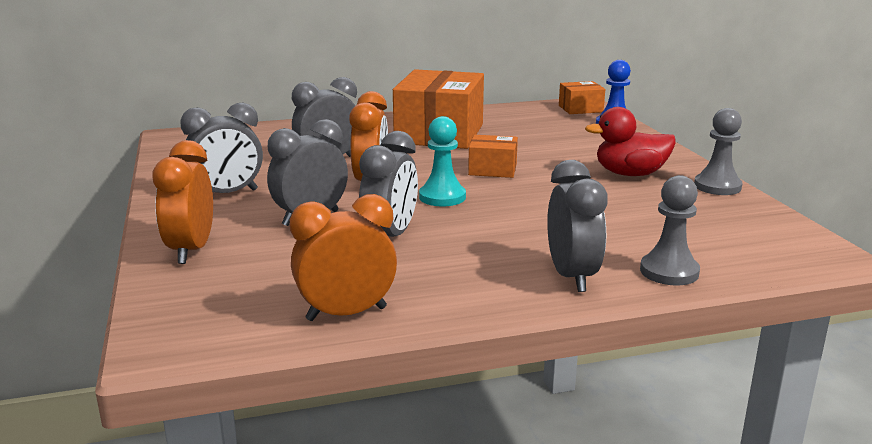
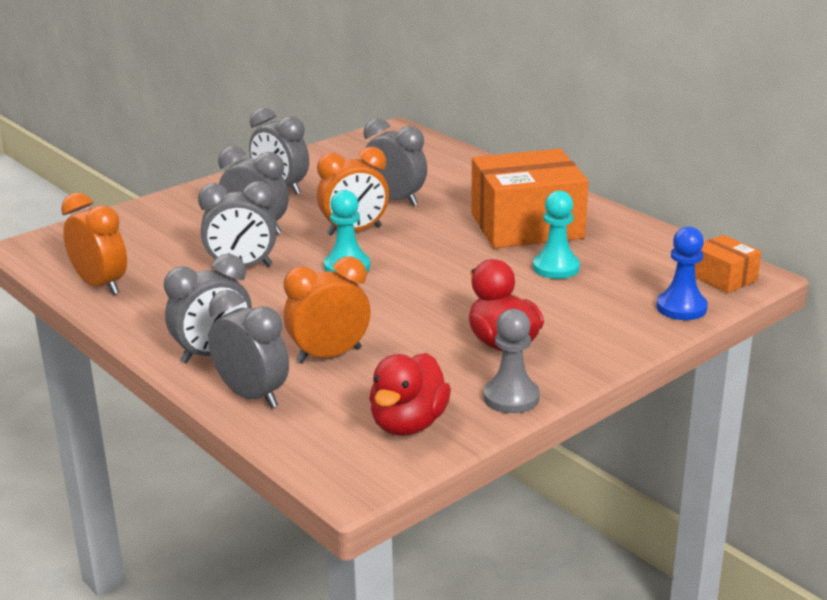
camera: 65 degrees right, 5 degrees up
orange clock [152,140,213,264] -> orange clock moved to [284,256,371,363]
orange box [468,135,518,178] -> none
grey pawn [640,175,700,286] -> grey clock [208,290,289,408]
none -> red duck [369,353,451,436]
none -> turquoise pawn [533,190,580,279]

